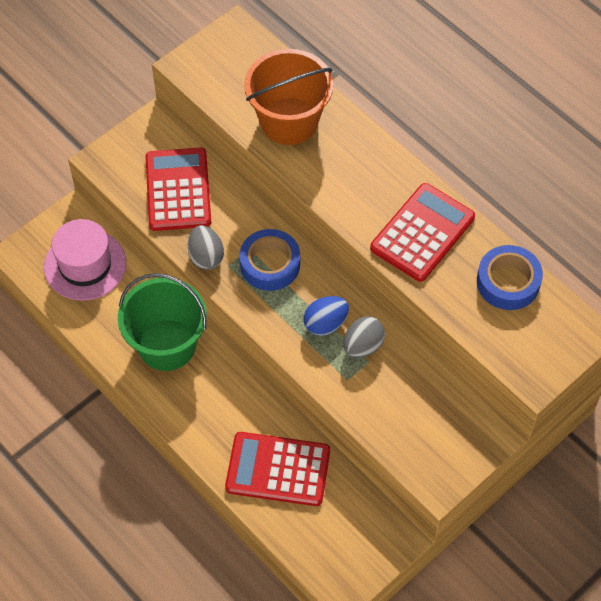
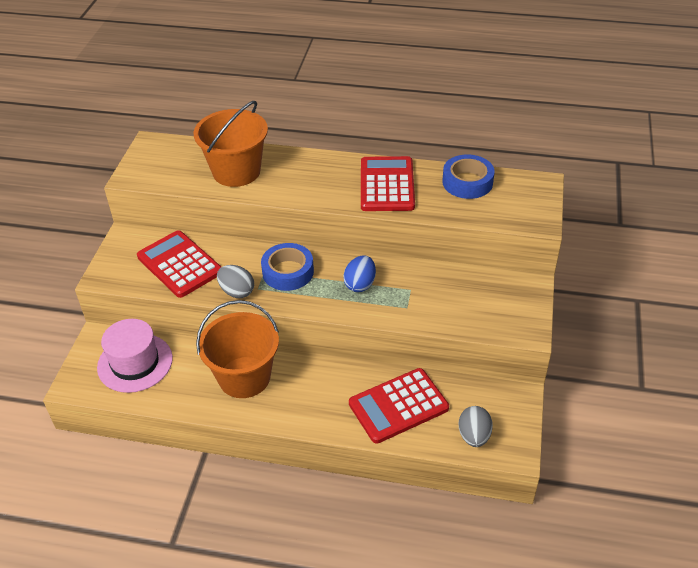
camera: 35 degrees left, 15 degrees down
green bucket [118,273,207,371] -> orange bucket [196,300,279,398]
grey egg [343,316,385,358] -> grey egg moved to [459,406,493,447]

